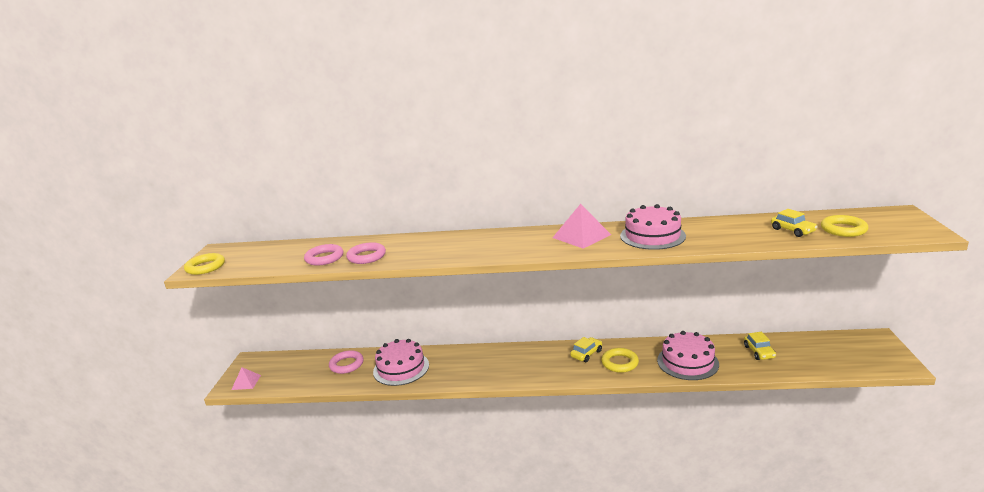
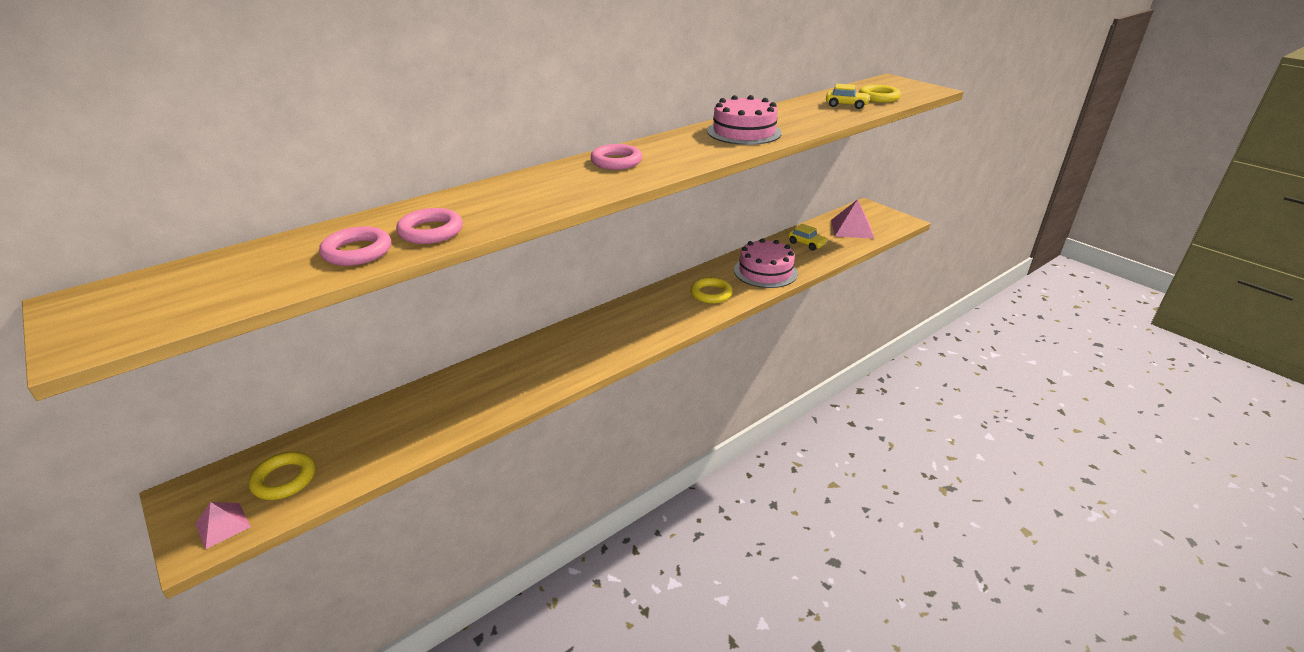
camera: 45 degrees left, 10 degrees up
yellow ring [184,253,225,275] -> yellow ring moved to [249,452,315,500]
pink ring [329,350,364,374] -> pink ring moved to [590,144,642,170]
pink cake [373,339,429,386] -> none
pink pyramid [553,204,611,249] -> pink pyramid moved to [831,199,874,239]
yellow car [570,337,602,362] -> none

